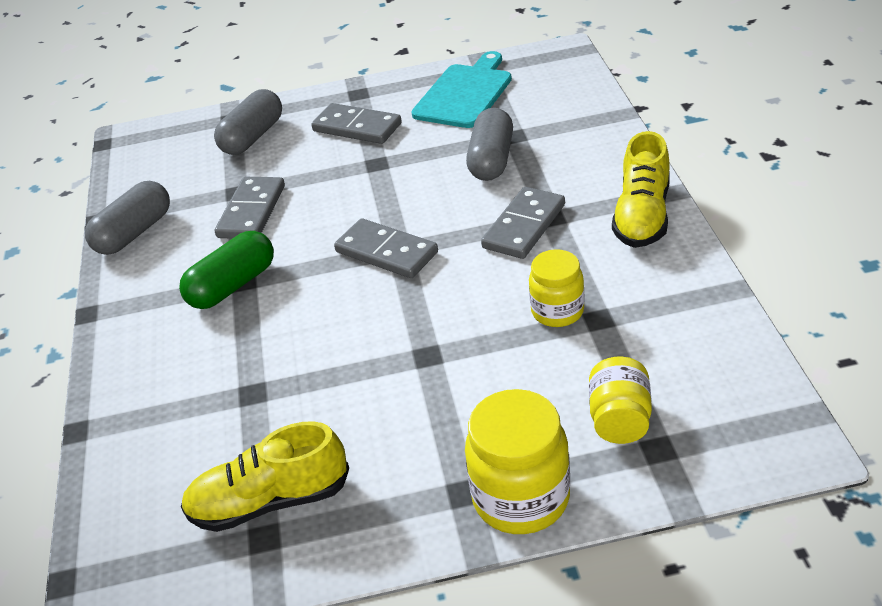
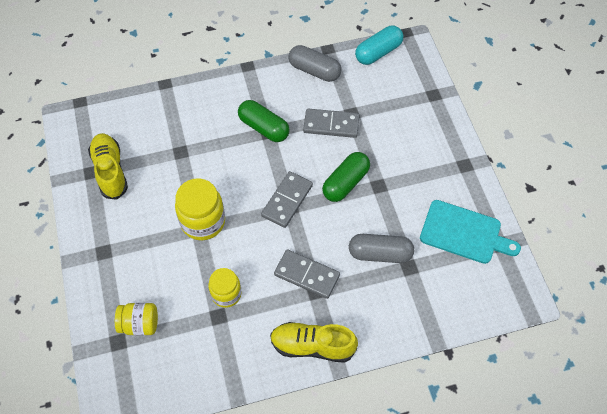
camera: 80 degrees right, 20 degrees up
grey capsule [214,89,282,155] -> none
grey domino [311,103,402,144] -> none
yellow jar [465,389,570,534] -> yellow jar moved to [175,178,225,240]
none -> green capsule [322,152,370,202]
none -> turquoise capsule [355,26,403,65]

